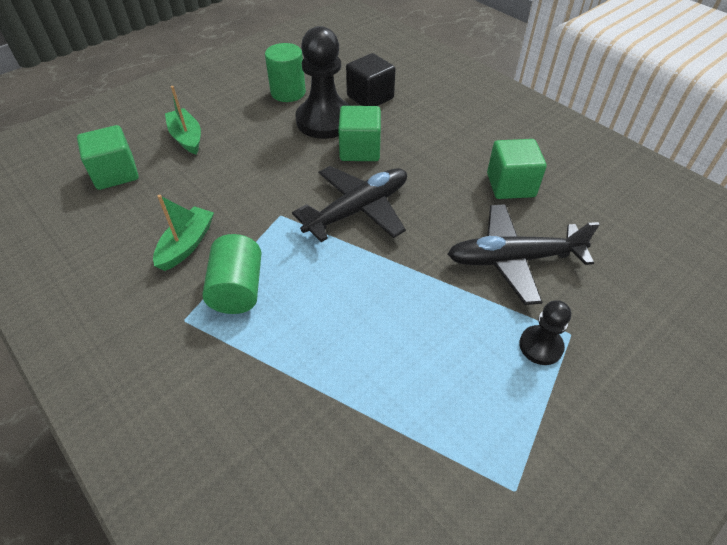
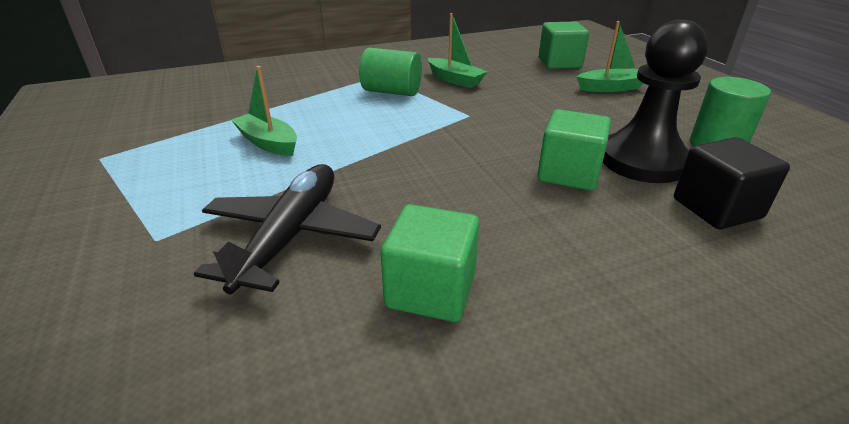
camera: 110 degrees right, 15 degrees down
black plane [292,166,407,242] -> none
black pawn [519,300,571,365] -> none
none -> green boat [231,66,297,156]

